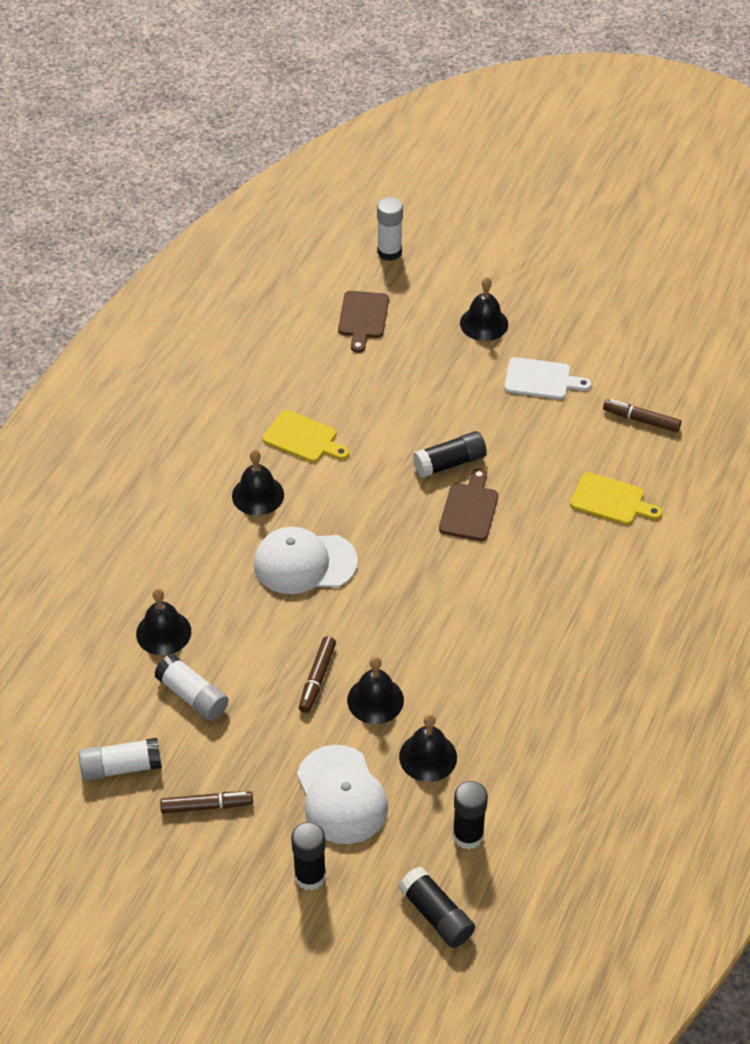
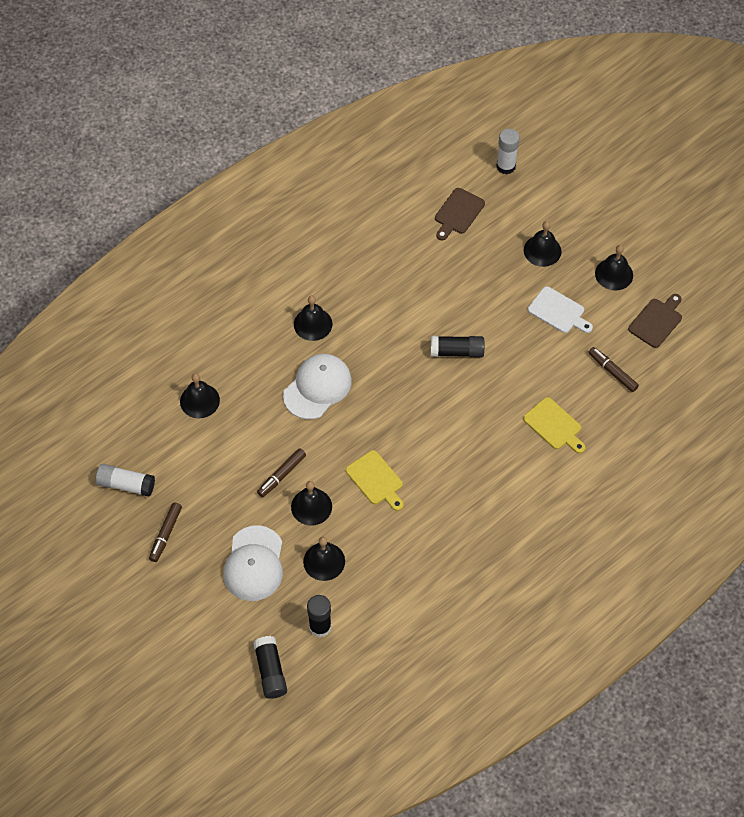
camera: 25 degrees right, 10 degrees up
white glue stick [154,654,229,721] -> none
brown marker [160,791,253,814] -> brown marker turned 90 degrees clockwise [149,502,182,562]
white cap [254,527,358,594] -> white cap turned 105 degrees clockwise [283,354,352,419]
yellow cutting board [263,410,349,463] -> yellow cutting board moved to [346,450,404,511]
black glue stick [291,822,326,891] -> none
brown cutting board [439,468,498,541] -> brown cutting board moved to [628,294,682,348]
none -> black bell [595,245,633,291]

